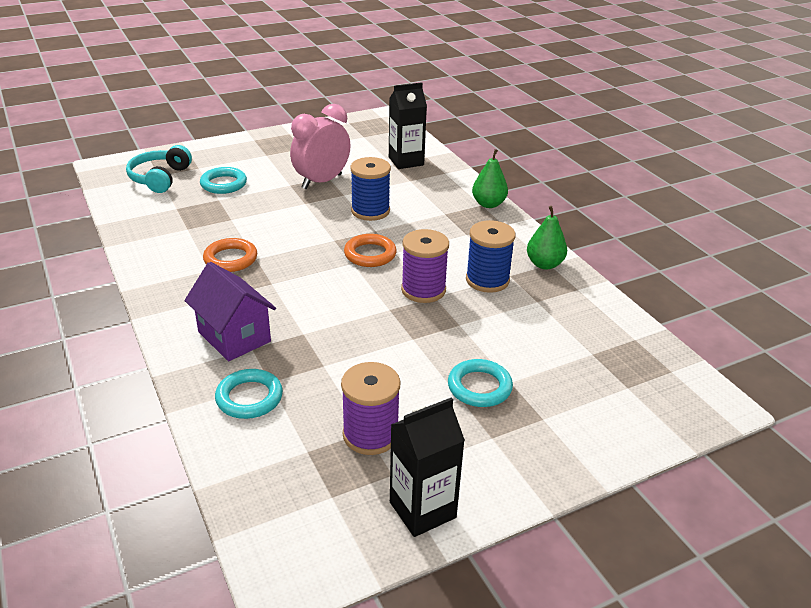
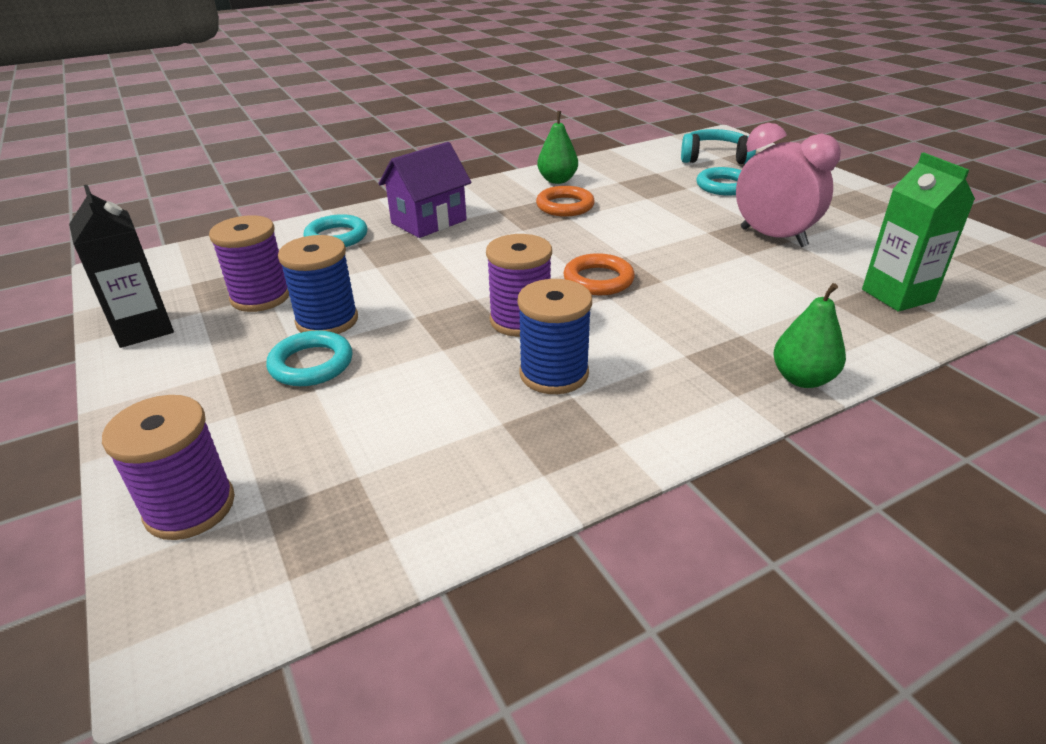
camera: 90 degrees right, 0 degrees up
blue spool [350,157,391,221] -> blue spool moved to [278,235,358,334]
black carton [389,82,427,169] -> green carton [862,152,975,312]
green pear [527,206,567,270] -> green pear moved to [537,111,578,184]
none -> purple spool [102,395,235,540]

